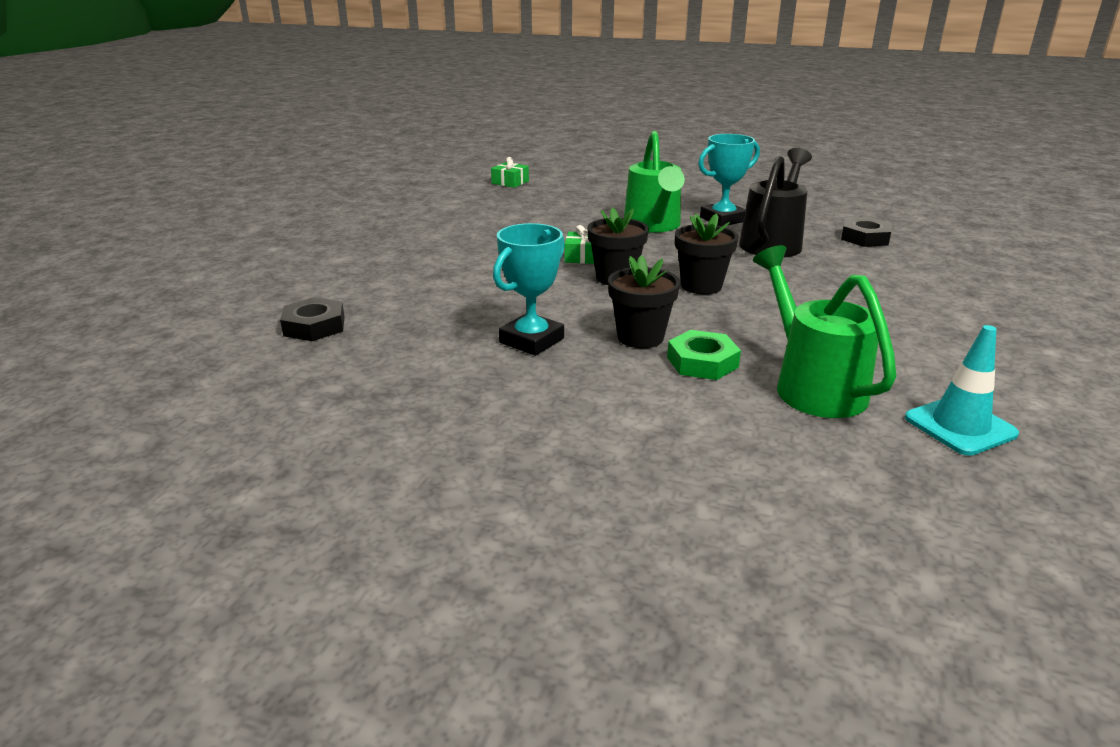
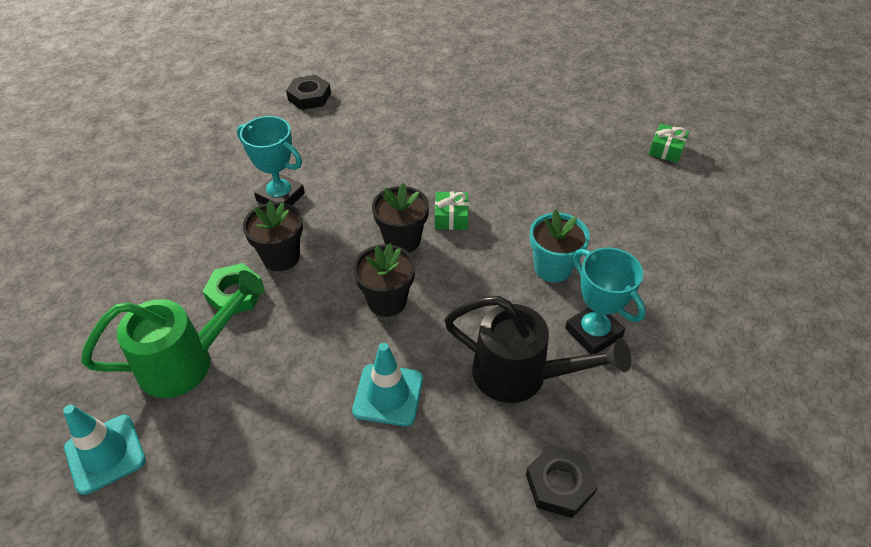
camera: 85 degrees right, 20 degrees up
green watering can [624,131,685,232] -> turquoise flower pot [530,210,590,283]
none -> turquoise traffic cone [352,343,423,426]

